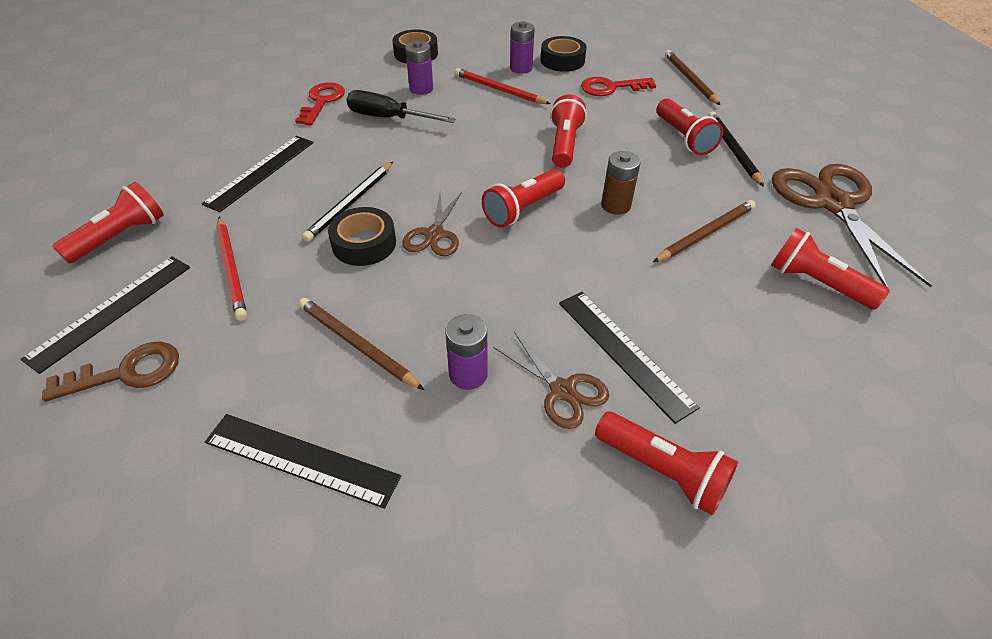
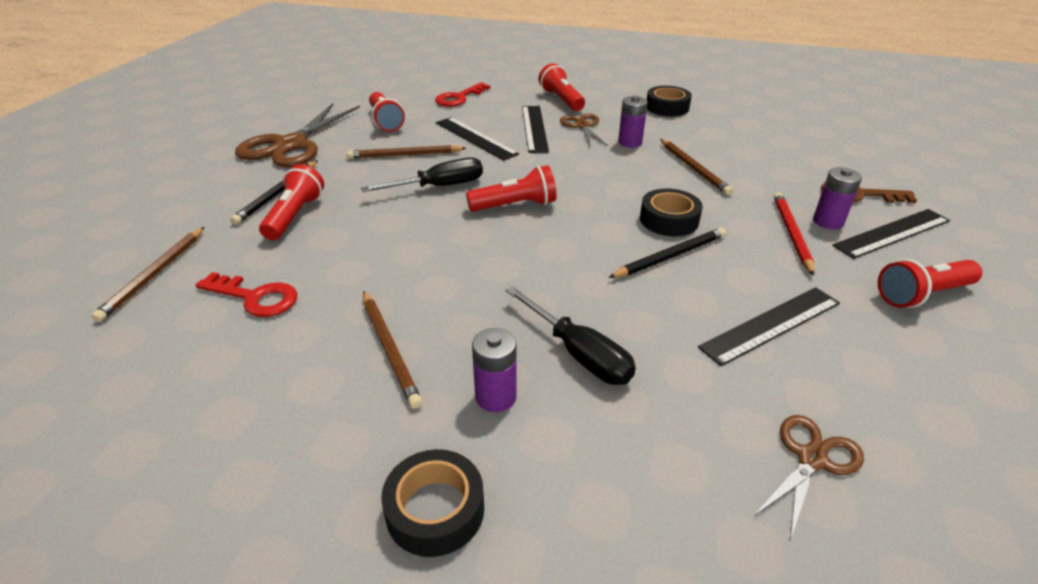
camera: 150 degrees left, 10 degrees down
black ruler [205,414,401,509] -> black ruler moved to [436,117,519,161]
red key [295,82,345,125] -> red key moved to [435,82,491,107]
brown scissors [402,192,462,256] -> brown scissors moved to [753,415,864,540]
red pencil [455,68,551,104] -> brown pencil [363,291,423,409]
purple battery [510,21,535,74] -> purple battery moved to [813,167,862,229]
black tape [541,36,587,72] -> black tape moved to [647,86,692,116]
red flashlight [550,95,587,168] -> none
brown battery [601,151,641,215] -> black screwdriver [361,157,483,192]

